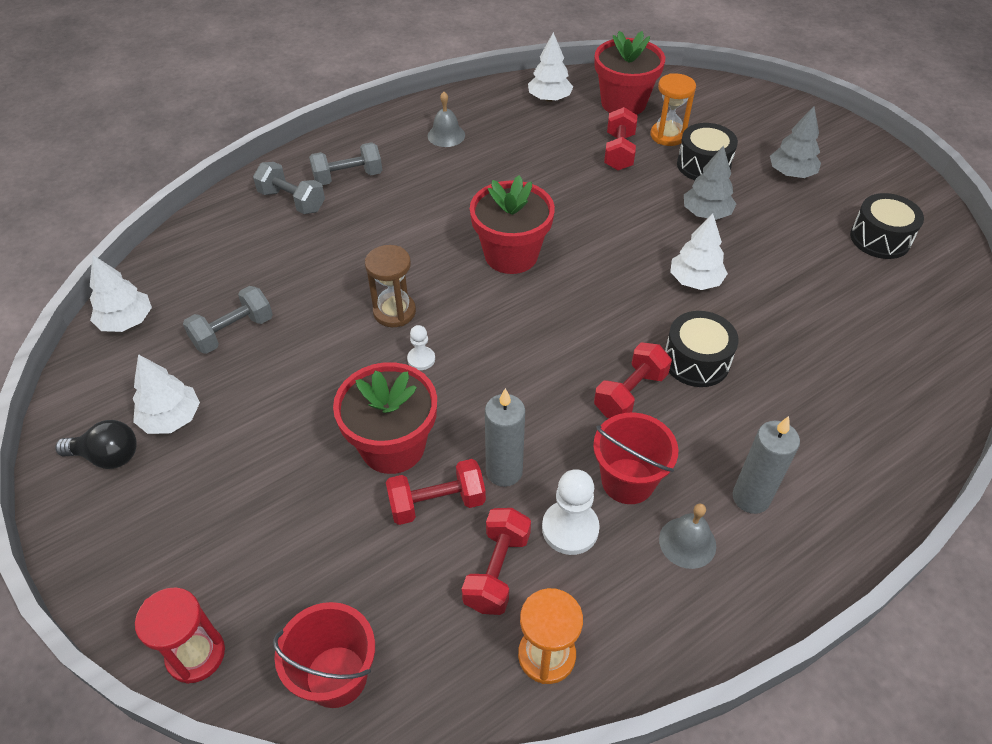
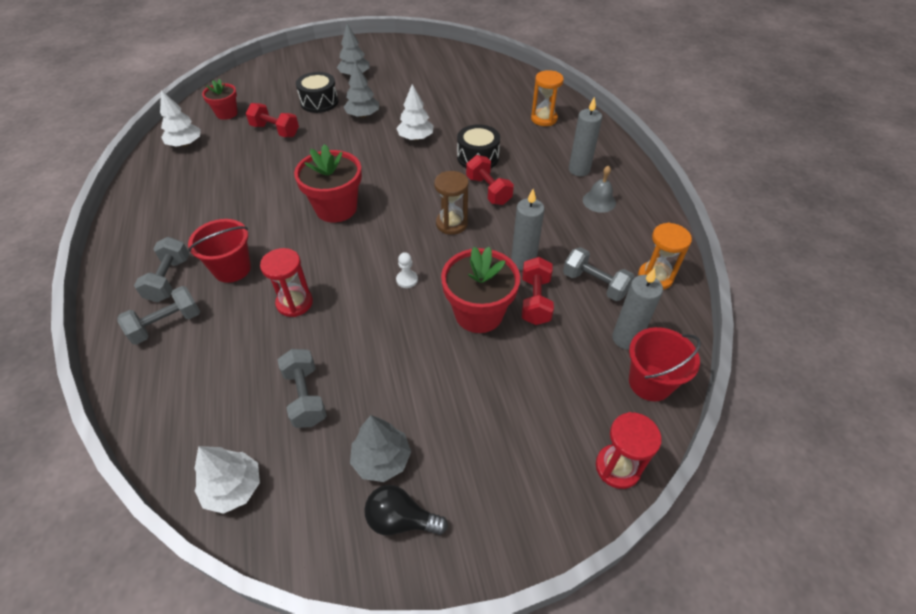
camera: 70 degrees left, 0 degrees up
black light bulb [55,420,137,469] -> black light bulb turned 105 degrees counterclockwise [364,485,448,536]
white tree [133,354,200,434] -> grey tree [350,415,411,482]
brown hourglass [365,245,416,327] -> brown hourglass moved to [434,171,469,235]
grey bell [428,92,465,147] -> none
red dumbbell [462,508,531,615] -> grey dumbbell [563,247,634,301]
white pawn [542,469,600,555] -> none
red bucket [593,413,678,504] -> red bucket moved to [188,219,251,283]
red flower pot [595,31,665,115] -> red flower pot [202,79,238,120], size x0.60
orange hourglass [651,73,696,146] -> orange hourglass moved to [531,70,564,126]
black drum [850,193,924,259] -> none
none -> red hourglass [260,248,313,317]
none -> grey candle [612,268,663,350]

